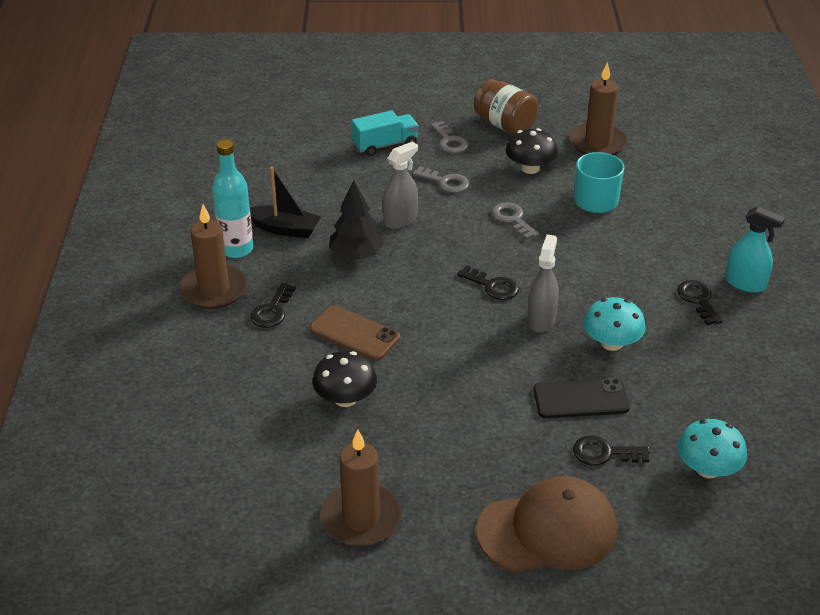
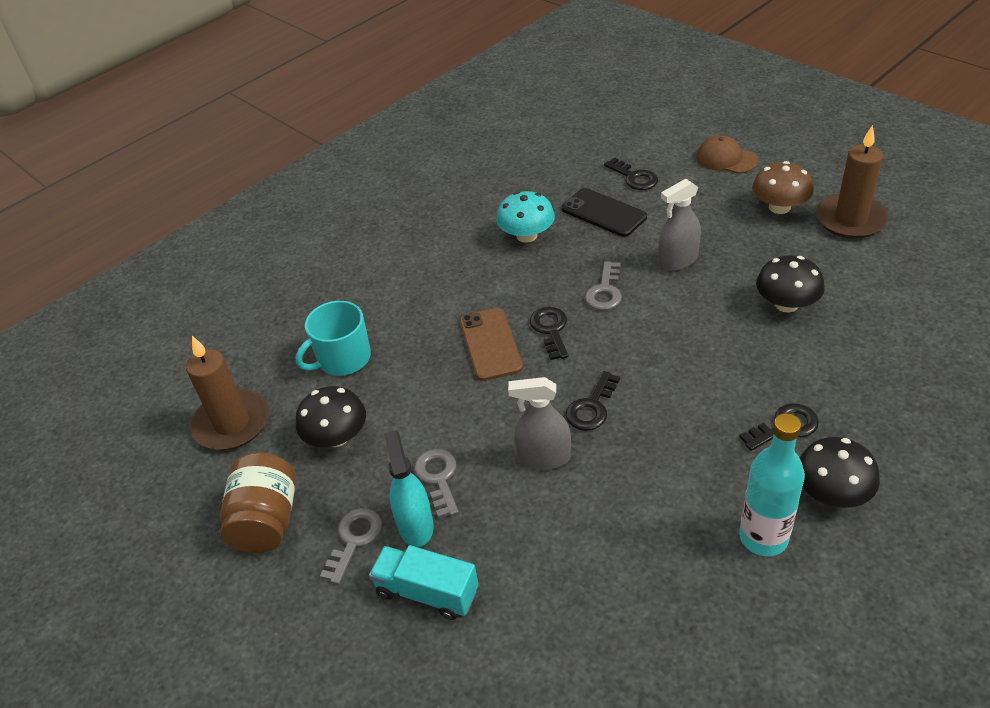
camera: 130 degrees left, 5 degrees up
brown candle [180,205,247,309] -> black mushroom [800,437,880,508]
black boat [250,167,321,238] -> none
brown phone [310,305,400,360] -> brown phone moved to [460,308,523,381]
black tree [329,180,384,260] -> none
brown cap [476,476,617,573] -> brown cap [696,135,758,174], size x0.56
grey key [492,202,539,240] -> grey key moved to [585,261,622,310]
grey spray bottle [527,234,559,333] -> grey spray bottle moved to [659,179,701,271]
black key [677,280,723,325] -> black key moved to [566,371,620,431]
turquoise mushroom [677,419,747,479] -> none
turquoise spray bottle [725,206,785,293] -> turquoise spray bottle moved to [384,430,434,547]
none -> brown mushroom [752,161,814,214]

